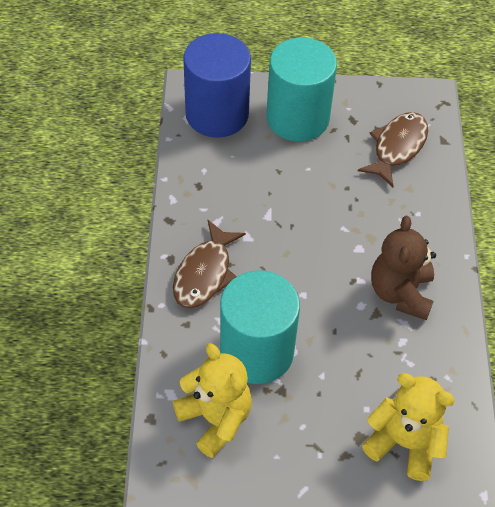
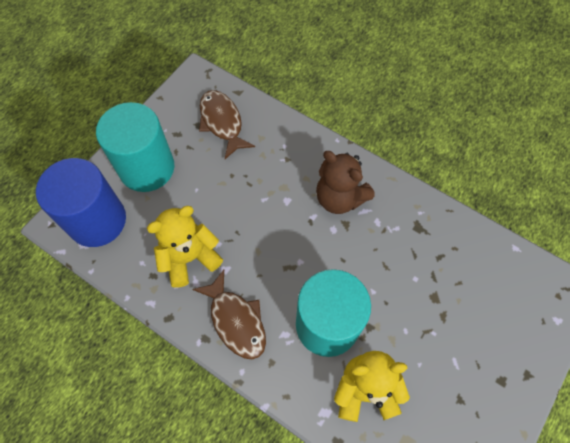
camera: 55 degrees left, 10 degrees up
yellow teddy bear [362,373,455,481] -> yellow teddy bear moved to [147,206,223,288]

